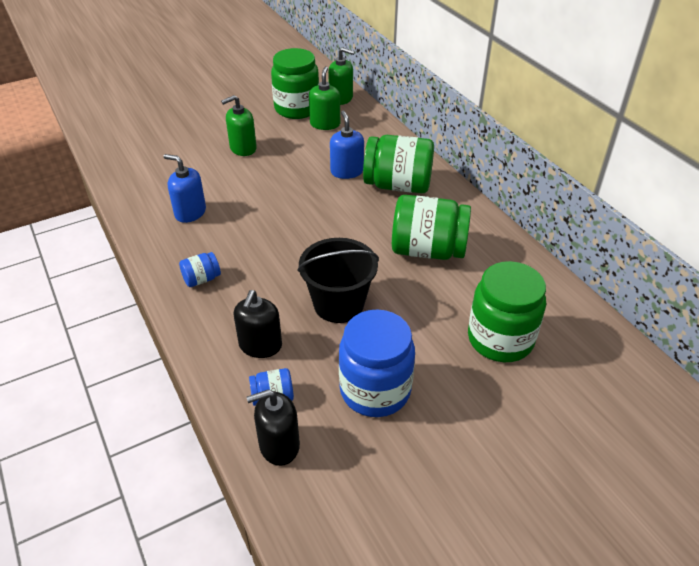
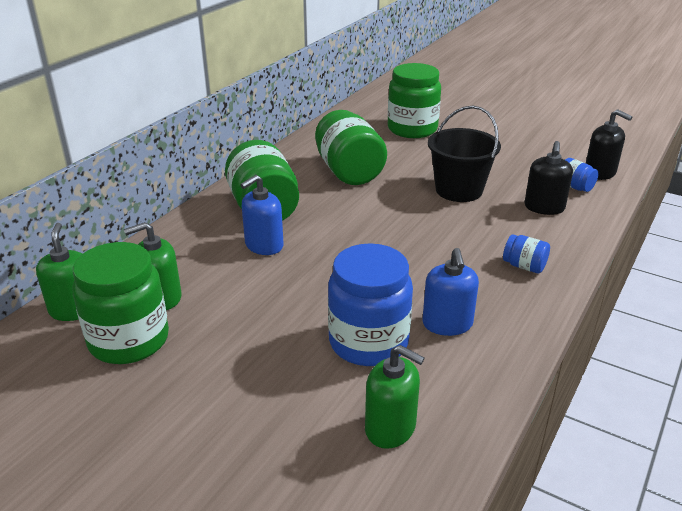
camera: 120 degrees left, 10 degrees down
green soap dispenser [221,95,257,156] -> green soap dispenser moved to [365,345,425,449]
black soap dispenser [234,290,282,358] -> black soap dispenser turned 120 degrees clockwise [524,141,573,215]
blue jar [339,309,415,417] -> blue jar moved to [328,243,413,366]

